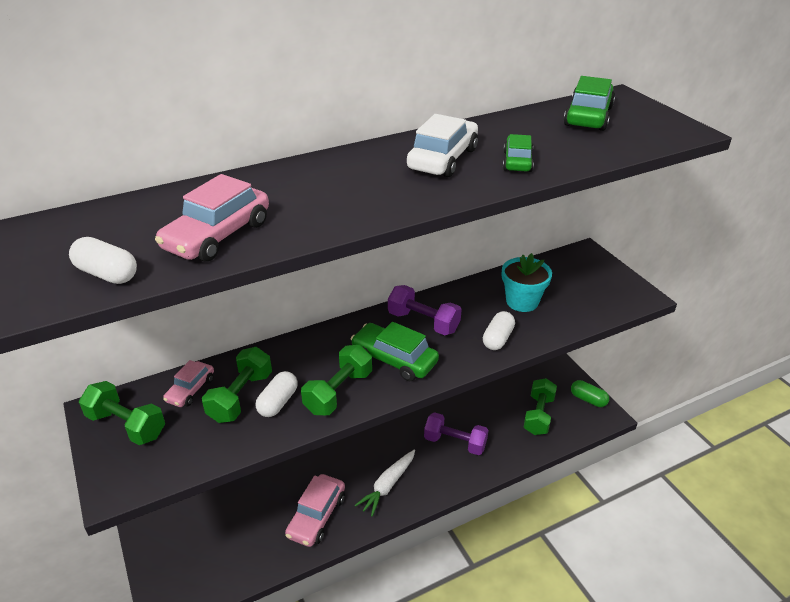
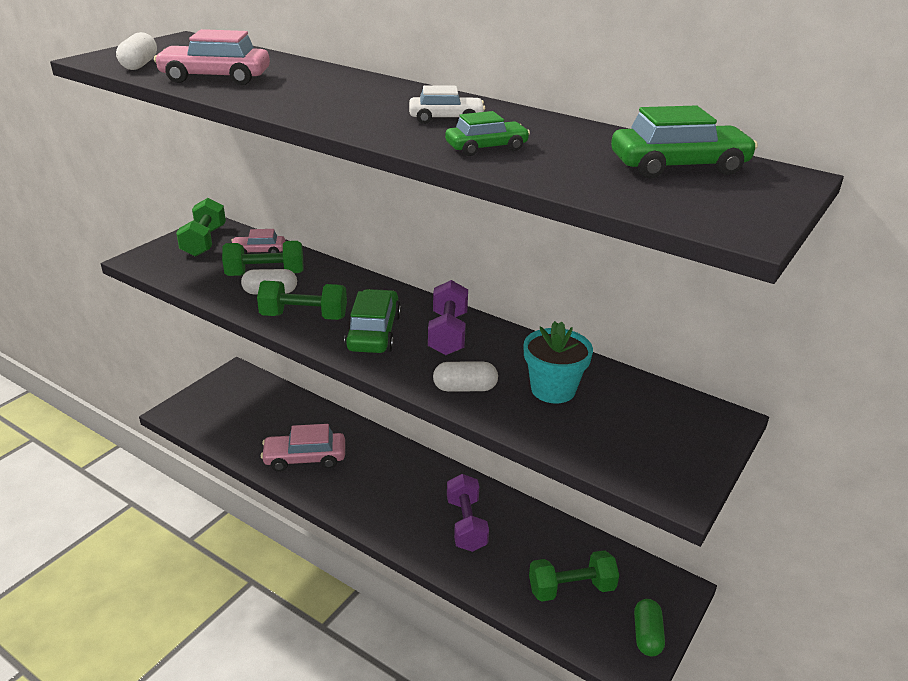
camera: 60 degrees right, 5 degrees down
white carrot [355,450,415,517] -> none
white car [407,114,478,177] -> white car [409,85,485,124], size x0.62

